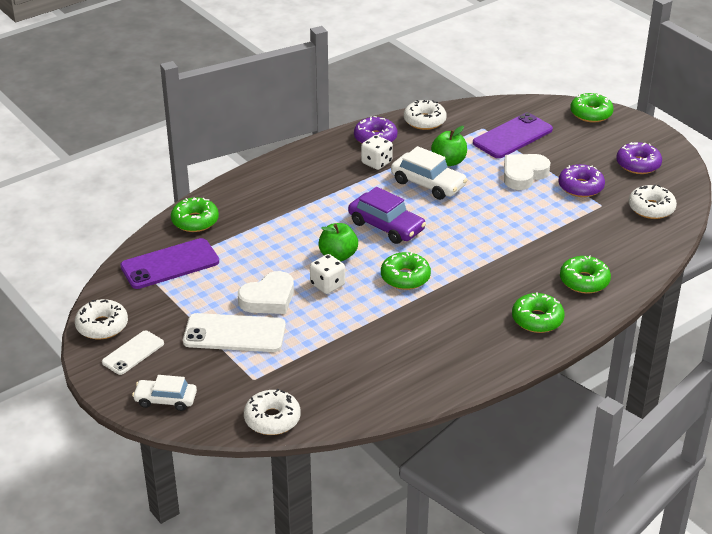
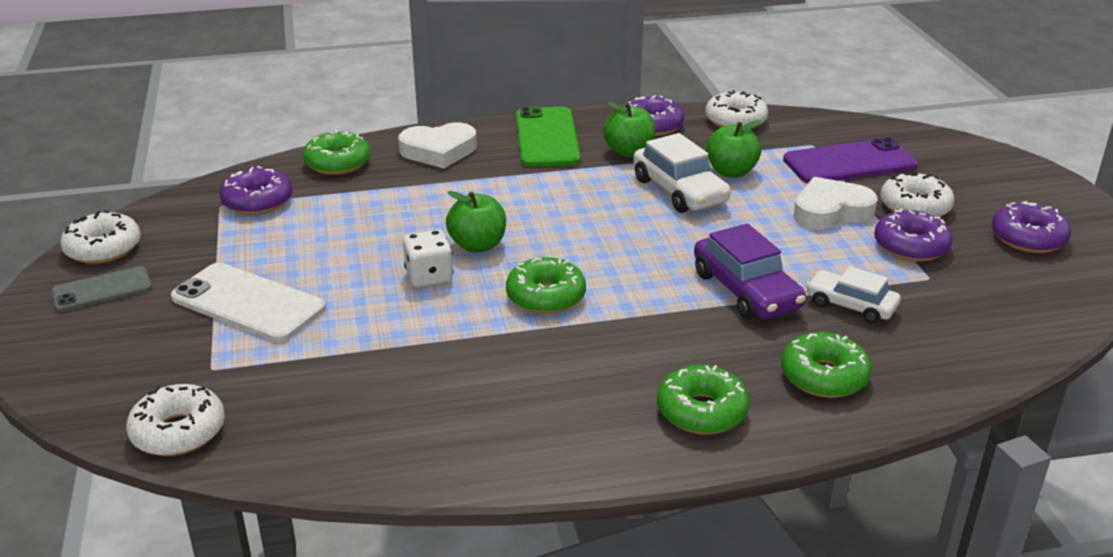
camera: 25 degrees right, 5 degrees down
white phone [102,330,164,375] -> grey phone [52,266,152,312]
purple phone [120,238,219,289] -> purple donut [220,166,292,215]
white car [132,375,197,411] -> white car moved to [806,266,901,324]
white heart [238,271,294,314] -> white heart moved to [398,122,477,168]
purple car [348,187,426,244] -> purple car moved to [694,223,806,320]
white dice [361,135,393,170] -> green apple [603,102,656,157]
green donut [570,93,614,122] -> none
white donut [629,184,677,219] -> white donut moved to [880,172,955,217]
none -> green phone [516,107,580,167]

